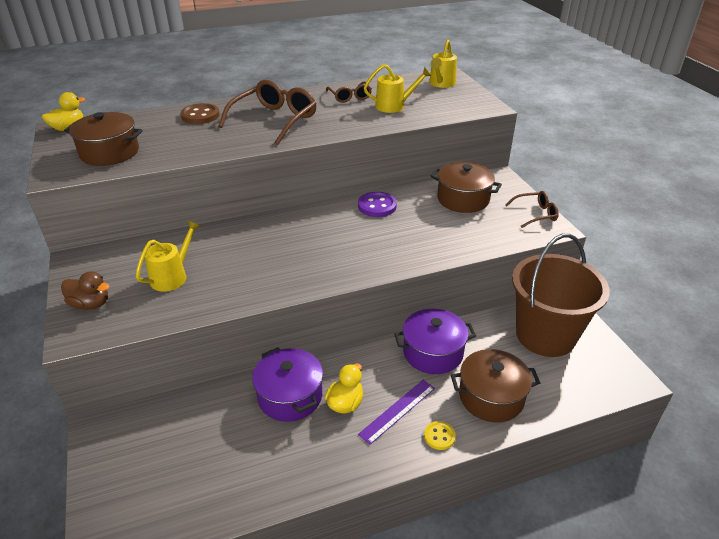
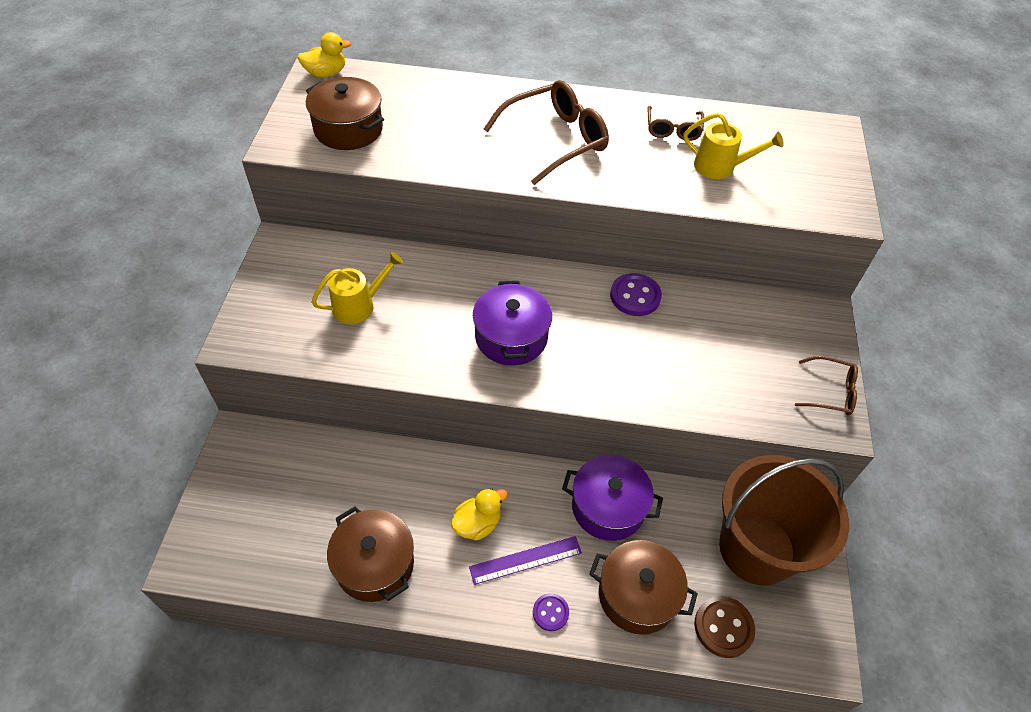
camera: 25 degrees right, 15 degrees up
brown duck [61,271,110,310] -> none
brown button [181,103,220,124] -> brown button moved to [694,596,755,658]
purple pot [252,347,323,422] -> purple pot moved to [473,281,552,365]
yellow button [424,421,456,450] -> purple button [533,593,569,631]
yellow watering can [429,40,457,88] -> none
brown pot [431,162,502,213] -> brown pot moved to [327,506,414,602]

